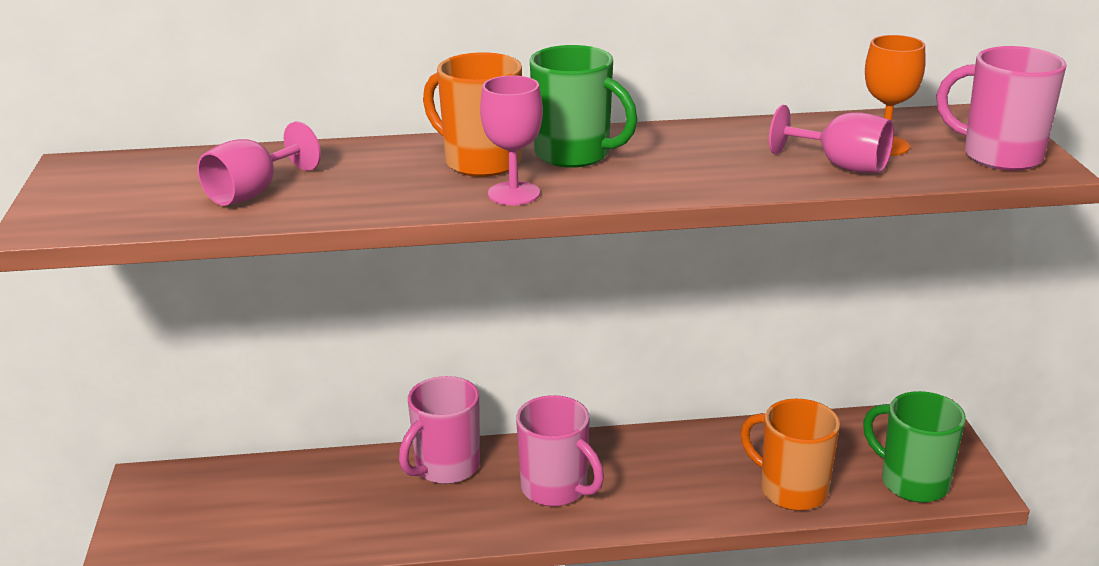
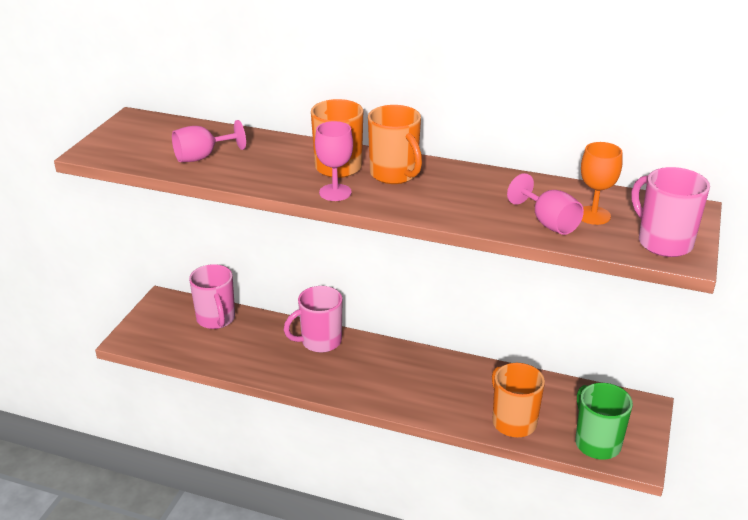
camera: 25 degrees right, 5 degrees up
pink mug [516,395,604,506] -> pink mug moved to [189,264,235,329]
green mug [530,45,638,168] -> orange mug [368,105,422,184]

